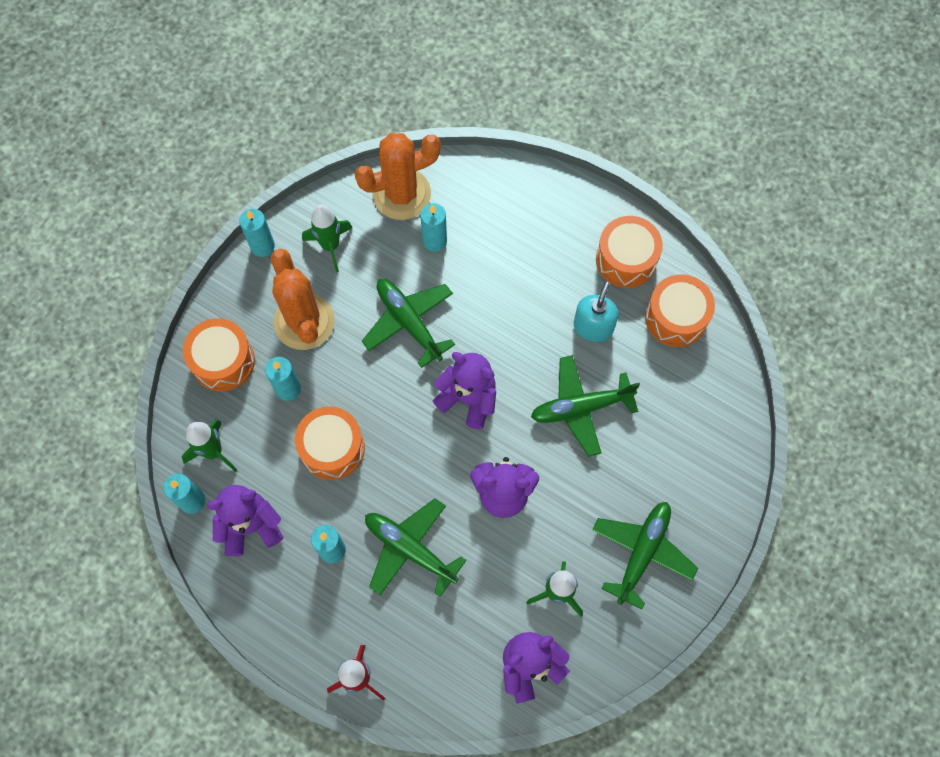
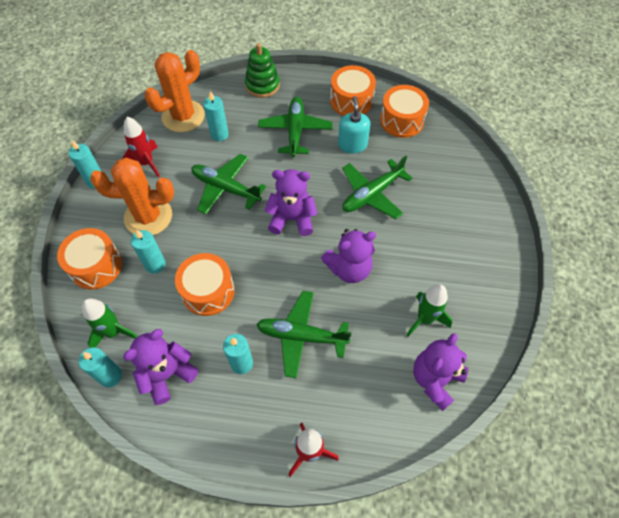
camera: 25 degrees left, 10 degrees down
orange cactus [271,249,335,350] -> orange cactus turned 45 degrees counterclockwise [90,158,174,235]
green rocket [302,204,353,272] -> red rocket [122,117,160,178]
green plane [592,502,698,609] -> green plane moved to [258,97,333,157]
none -> green stacking toy [245,43,280,98]

